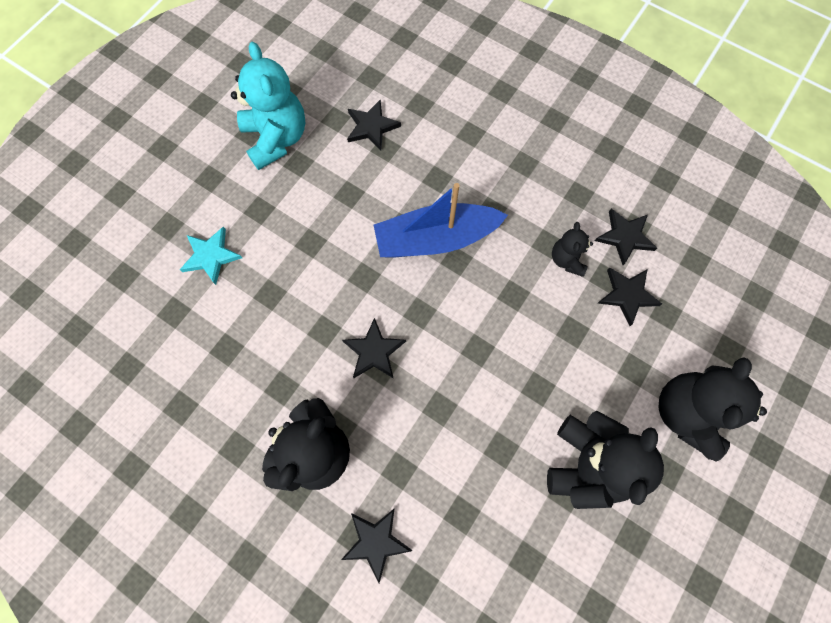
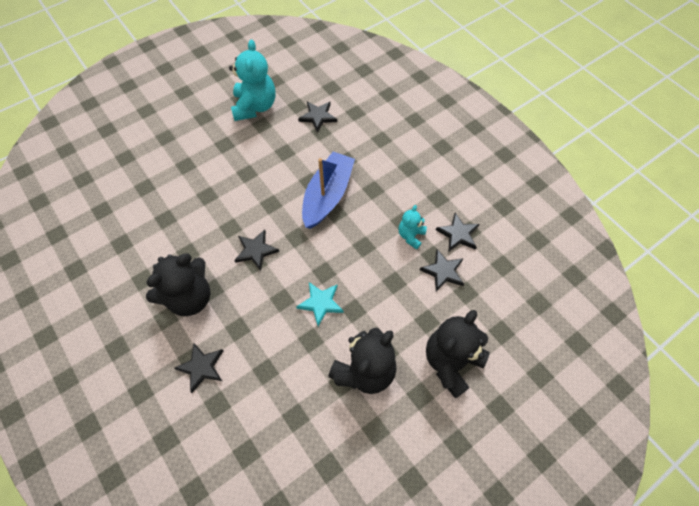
camera: 20 degrees right, 10 degrees down
turquoise star [180,226,242,285] -> turquoise star moved to [296,282,344,326]
blue boat [374,183,508,258] -> blue boat turned 105 degrees clockwise [302,152,355,229]
black teddy bear [552,222,593,277] -> turquoise teddy bear [398,205,427,250]

